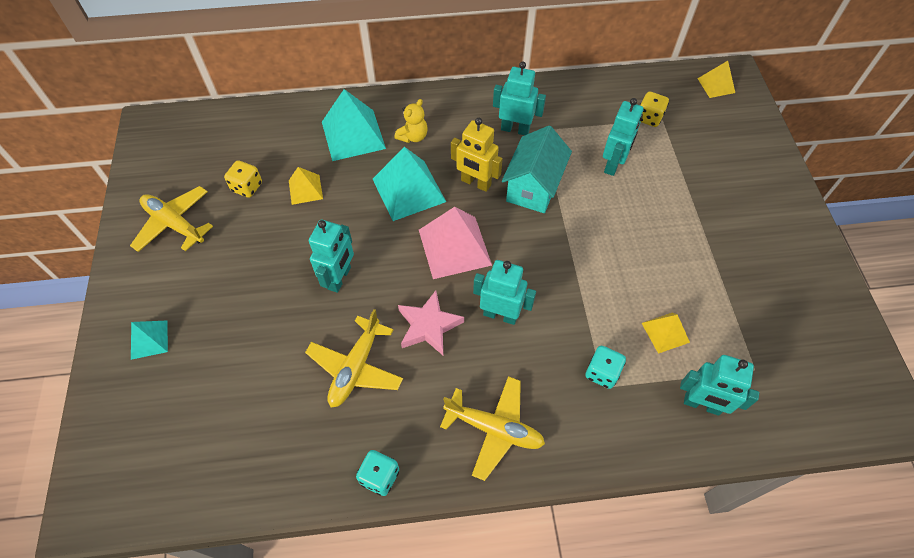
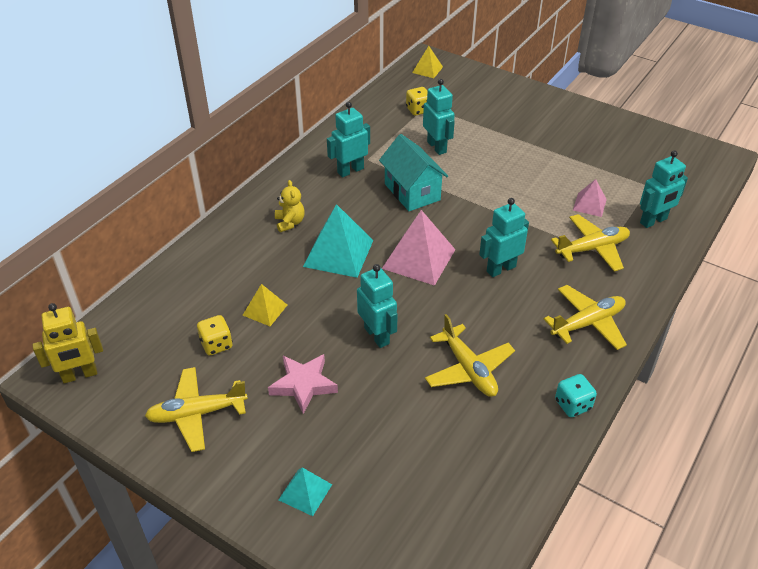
camera: 50 degrees left, 15 degrees down
turquoise pyramid [322,89,386,161] -> none
pink star [398,291,464,355] -> pink star moved to [268,354,338,414]
yellow robot [451,118,503,192] -> yellow robot moved to [32,303,103,383]
turquoise dice [586,346,626,389] -> yellow plane [551,214,630,271]
yellow pyramid [642,313,690,354] -> pink pyramid [573,179,607,217]

